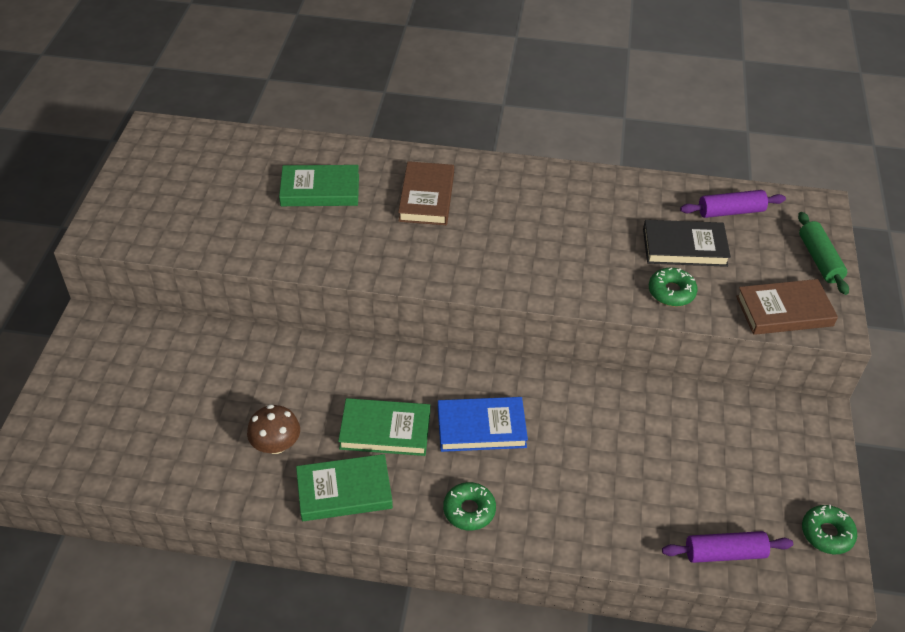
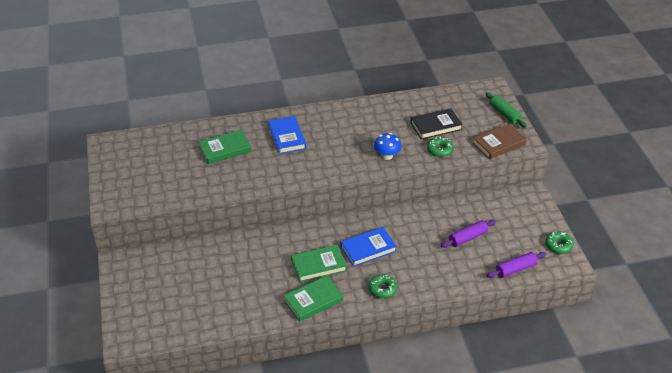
camera: 20 degrees left, 5 degrees down
brown mushroom [247,405,300,454] -> none
brown book [398,161,454,225] -> blue book [268,116,306,154]
purple rolling pin [680,190,786,218] -> purple rolling pin moved to [440,220,496,248]
none -> blue mushroom [374,133,402,160]

